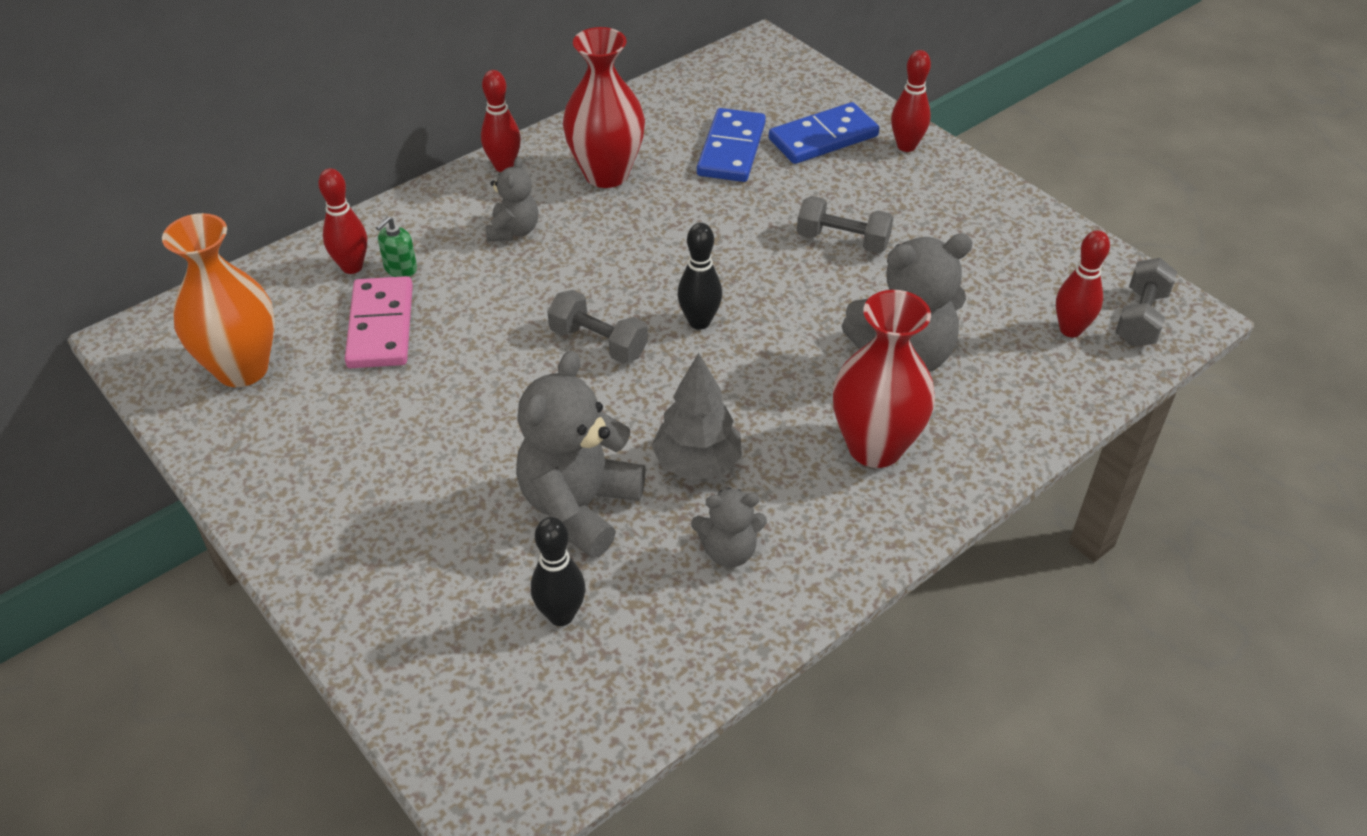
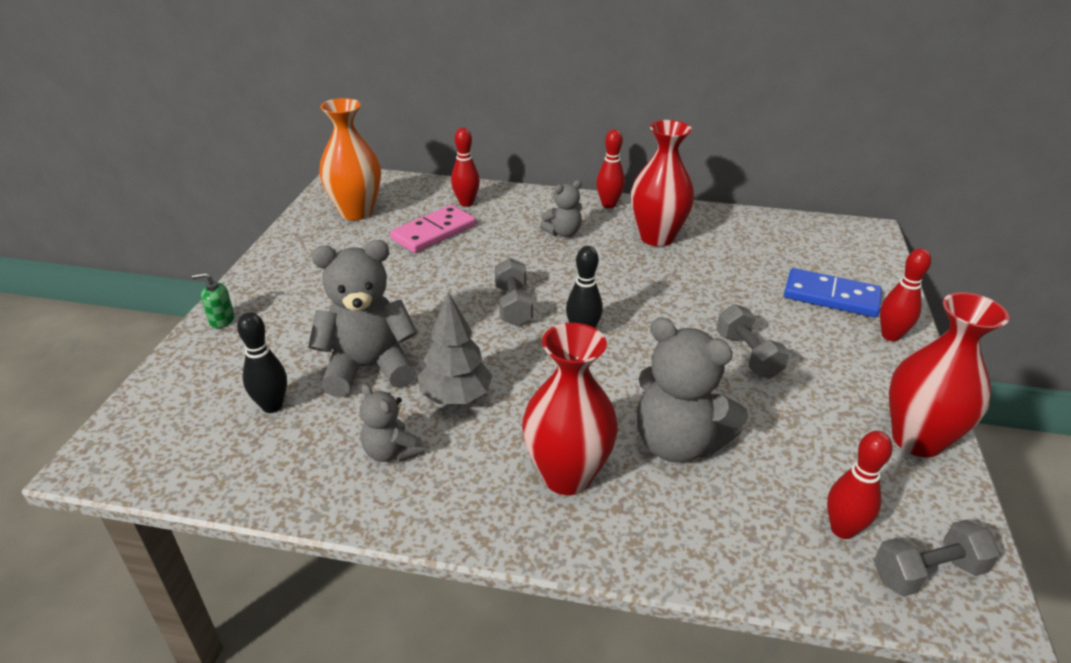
camera: 50 degrees right, 10 degrees down
green soap dispenser [376,216,417,277] -> green soap dispenser moved to [192,273,235,328]
blue domino [697,108,766,182] -> none
none -> red vase [889,292,1009,458]

